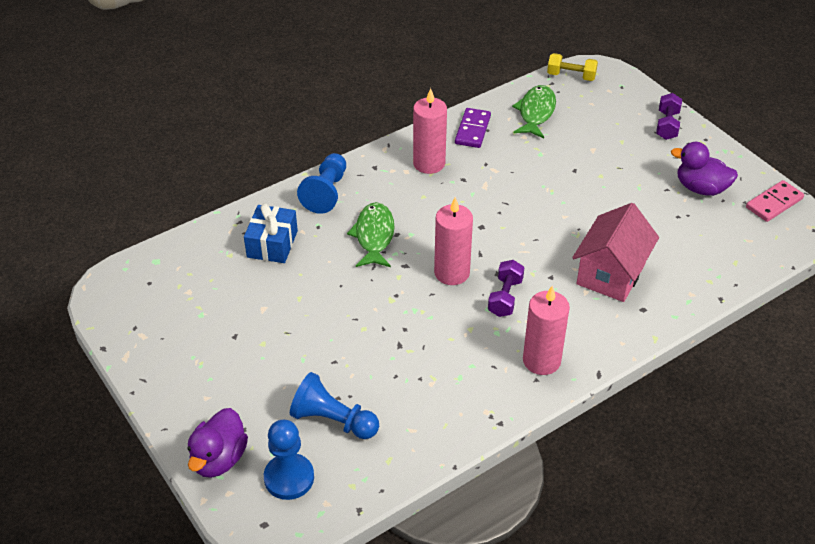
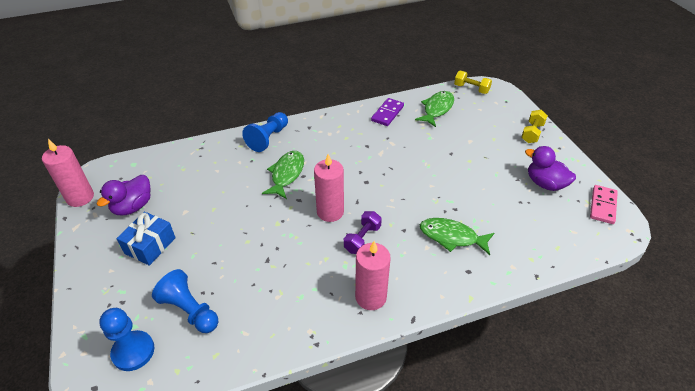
camera: 15 degrees right, 0 degrees up
purple duck [187,408,248,478] -> purple duck moved to [97,175,150,215]
blue gift [244,203,298,263] -> blue gift moved to [117,212,176,266]
pink candle [413,88,447,174] -> pink candle moved to [42,139,94,207]
pink house [572,203,659,302] -> green fish [420,218,494,255]
purple dumbbell [656,93,682,140] -> yellow dumbbell [521,110,548,143]
pink domino [746,180,804,222] -> pink domino turned 45 degrees counterclockwise [590,185,618,224]

